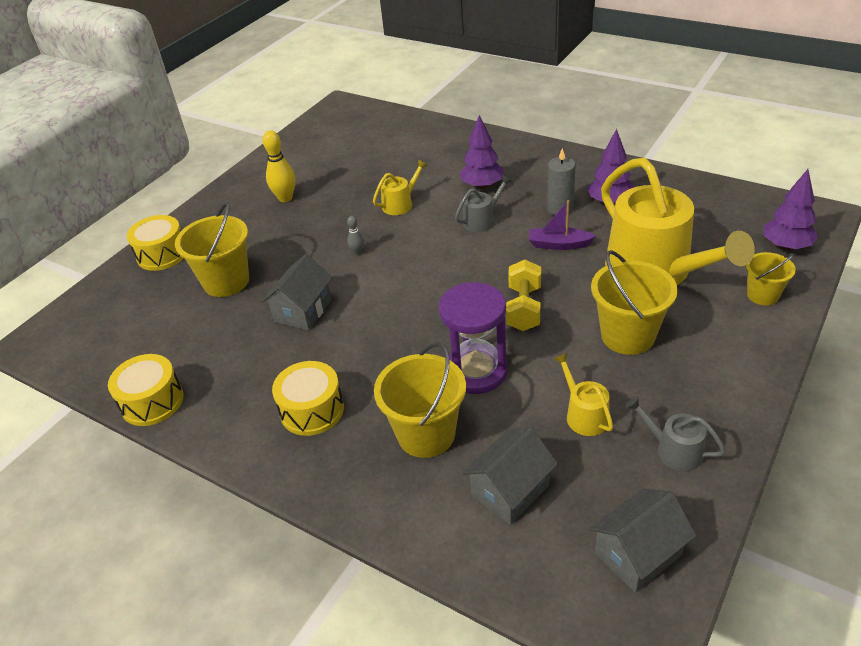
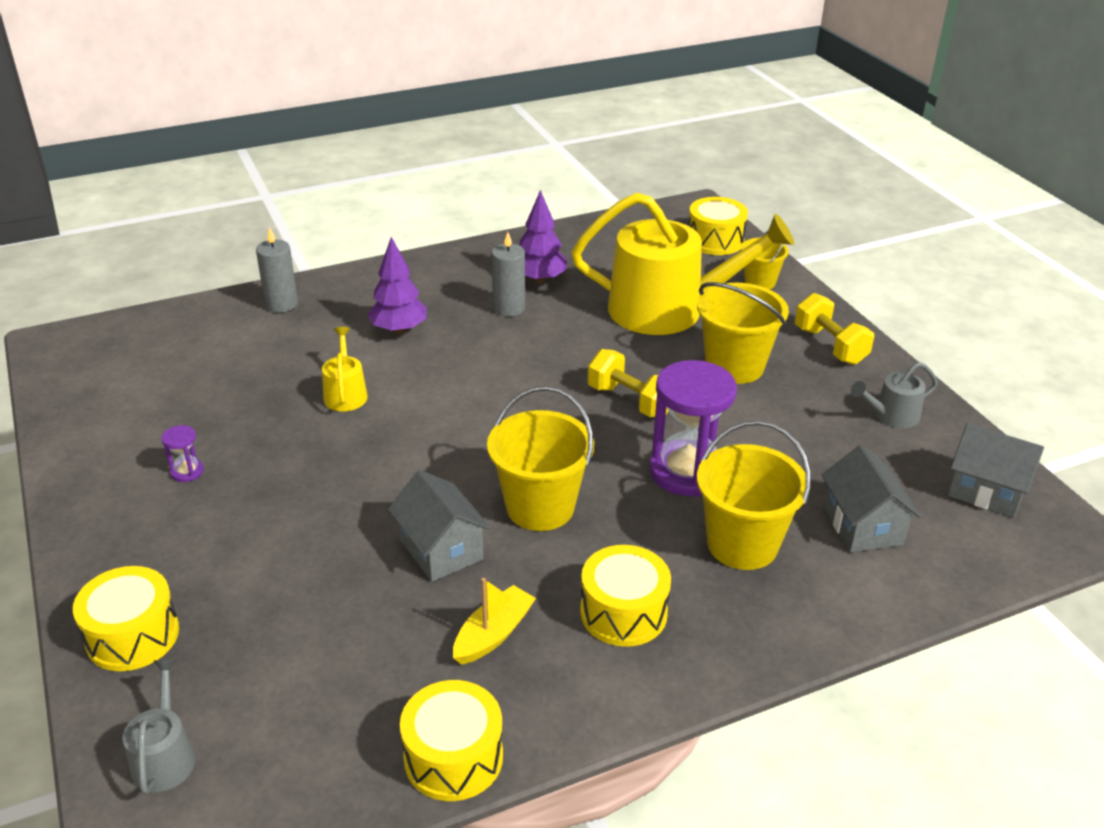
camera: 60 degrees left, 5 degrees down
yellow bucket [175,202,249,297] -> yellow bucket moved to [487,386,594,531]
yellow bowling pin [262,130,295,202] -> purple hourglass [161,425,204,482]
grey bowling pin [347,216,364,255] -> none
grey watering can [455,175,512,232] -> grey watering can moved to [123,659,195,794]
purple boat [529,200,596,250] -> none
yellow watering can [554,353,613,436] -> none
grey house [589,489,697,593] -> grey house turned 60 degrees counterclockwise [948,423,1044,518]
purple tree [764,169,818,250] -> yellow drum [688,197,748,255]
none -> grey candle [256,227,298,313]
none -> yellow boat [453,578,536,665]
none -> yellow dumbbell [795,293,874,365]

